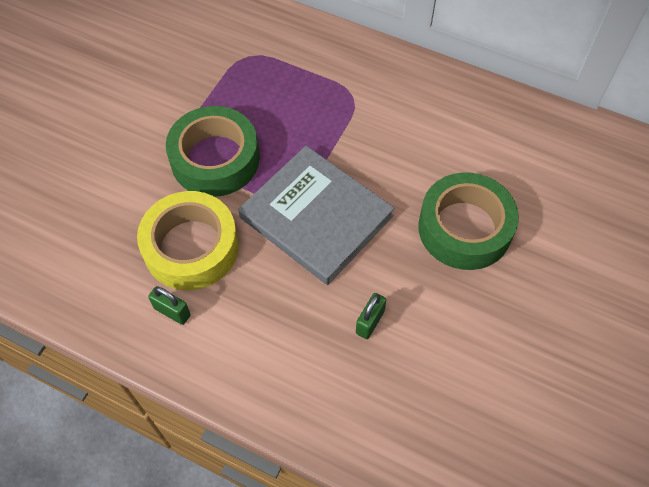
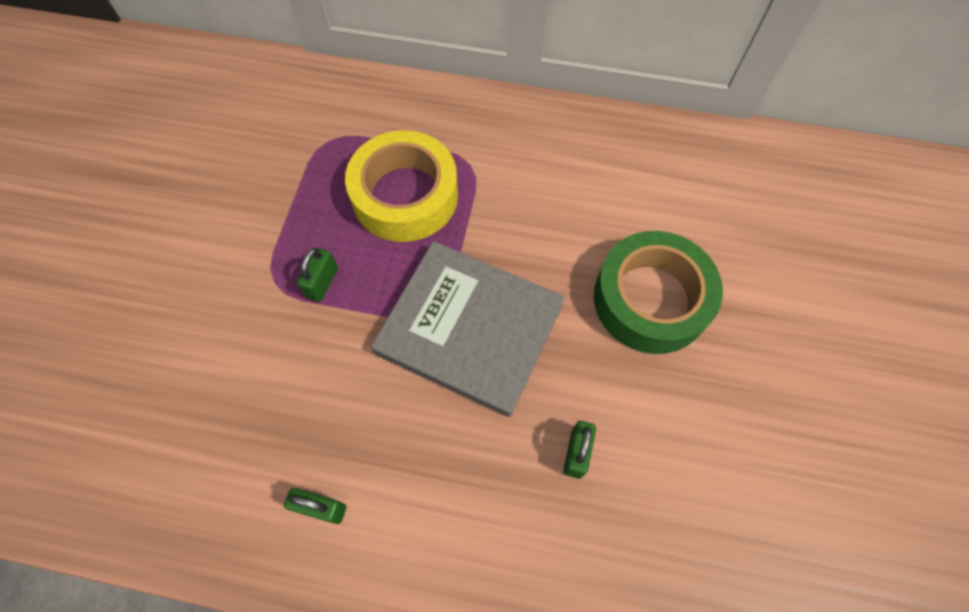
camera: 15 degrees left, 5 degrees up
yellow tape [137,191,239,290] -> yellow tape moved to [345,130,458,242]
green tape [166,106,260,197] -> green padlock [297,248,338,302]

